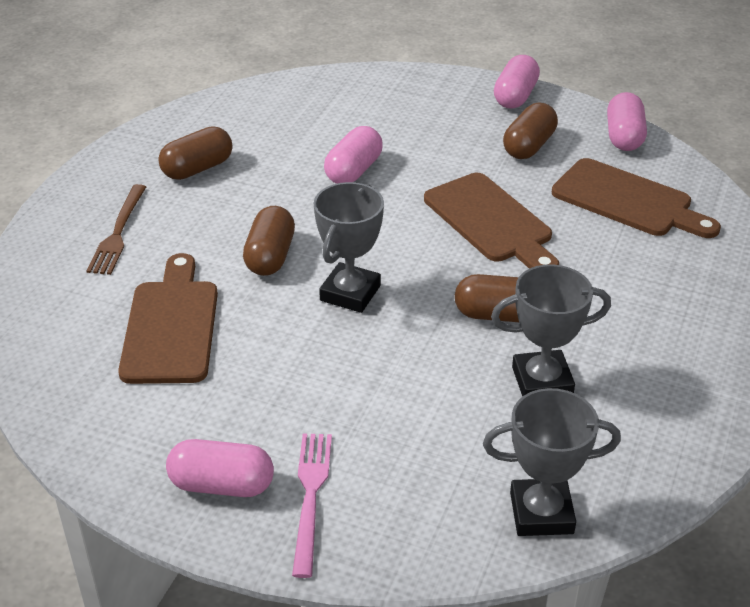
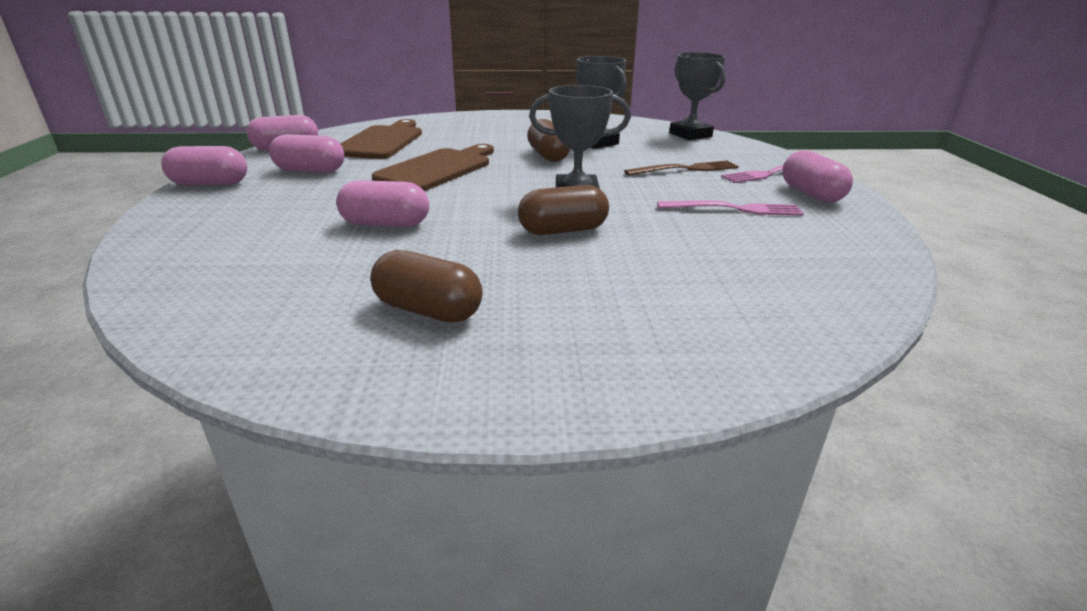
camera: 115 degrees left, 10 degrees down
brown fork [86,184,146,275] -> brown fork moved to [624,160,739,176]
brown cutting board [118,253,218,384] -> none
brown capsule [503,103,558,159] -> pink capsule [269,134,344,173]
none -> pink fork [657,200,804,216]

